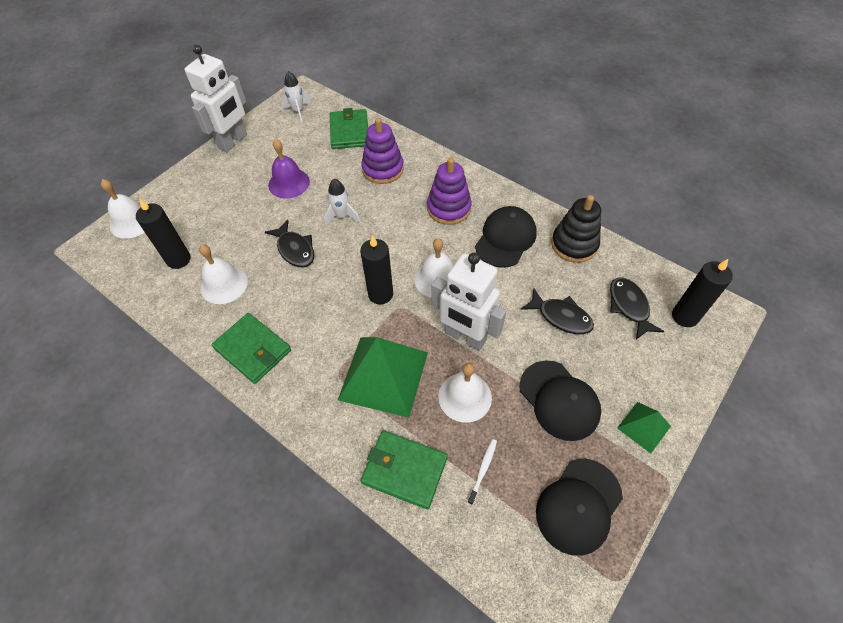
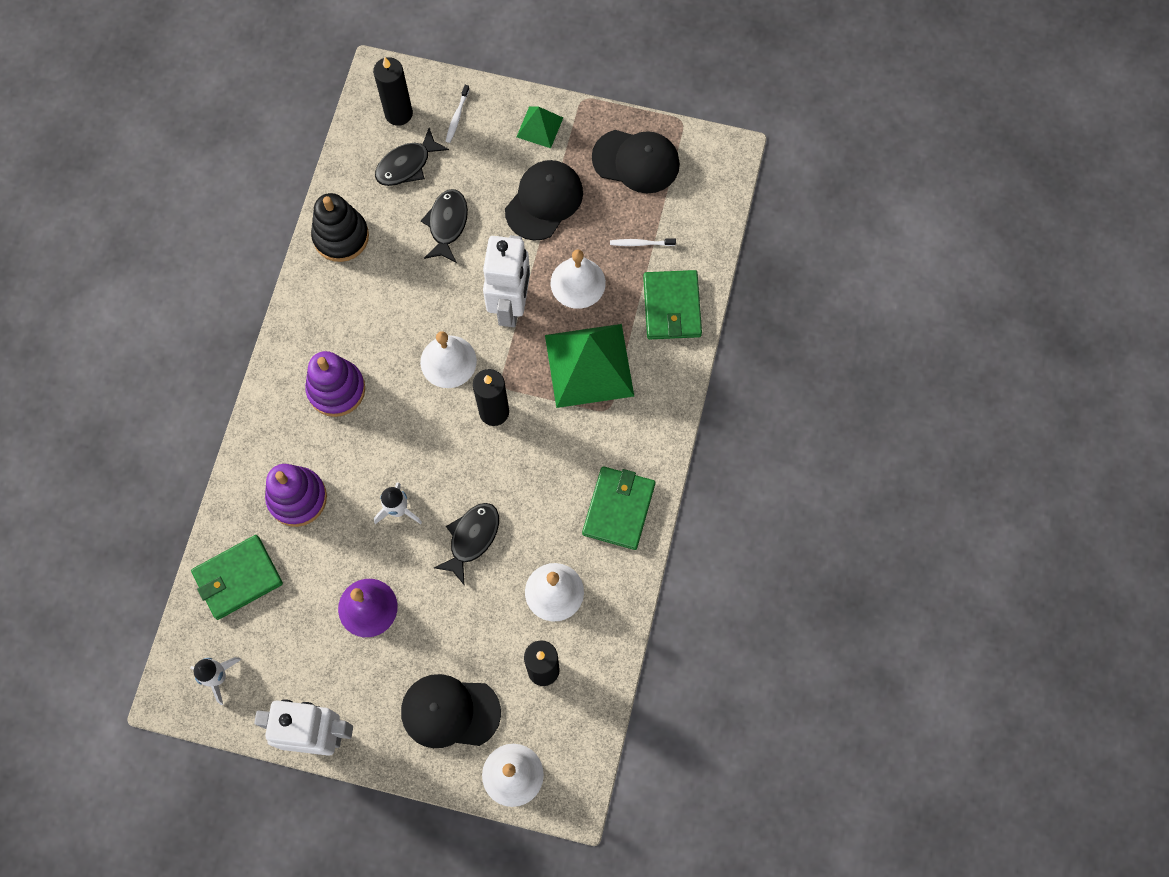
camera: 115 degrees left, 15 degrees up
black cap [475,206,537,268] -> black cap moved to [401,674,501,748]
none -> white toothbrush [446,85,469,143]

